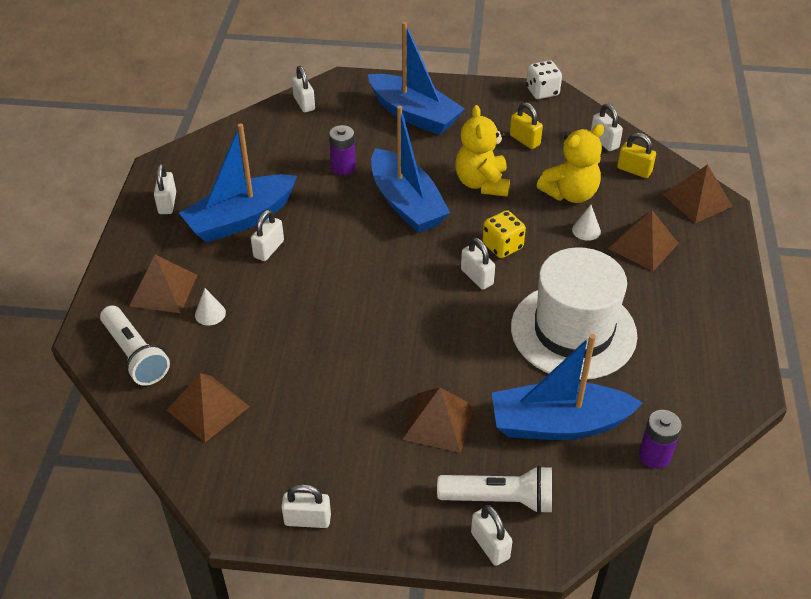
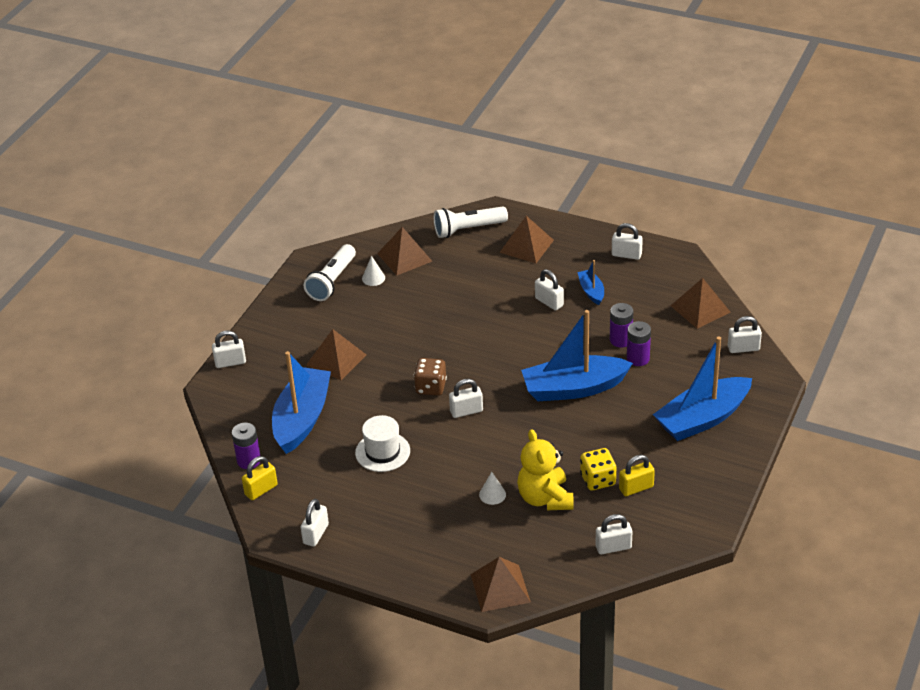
camera: 110 degrees right, 5 degrees down
blue boat [179,123,297,243] -> blue boat [577,260,604,305], size x0.47
white cone [195,288,226,325] -> white cone moved to [362,256,385,286]
white padlock [281,484,331,528] -> white padlock moved to [300,499,329,547]
white flashlight [437,465,552,514] -> white flashlight moved to [304,244,356,301]
yellow teddy bear [455,105,510,197] -> none
yellow dice [482,210,526,258] -> yellow dice moved to [580,448,616,490]
white hat [511,247,637,380] -> white hat [355,415,410,472], size x0.52
white dice [526,60,562,99] -> none
brown pyramid [608,210,679,271] -> brown pyramid moved to [671,278,731,329]
yellow padlock [617,133,656,178] -> yellow padlock moved to [242,456,278,500]
none -> brown dice [414,358,447,396]
none -> purple battery [610,303,633,348]

